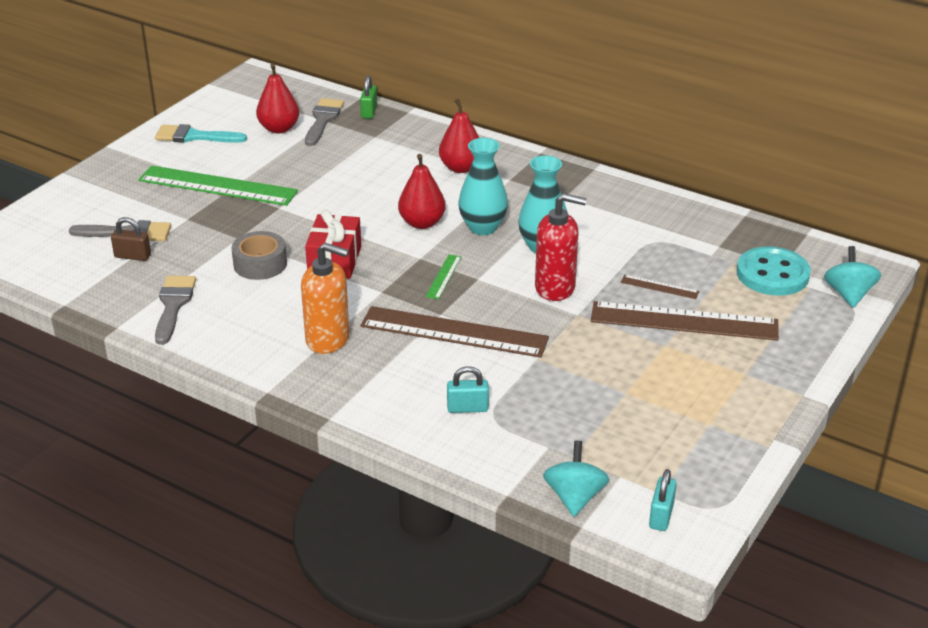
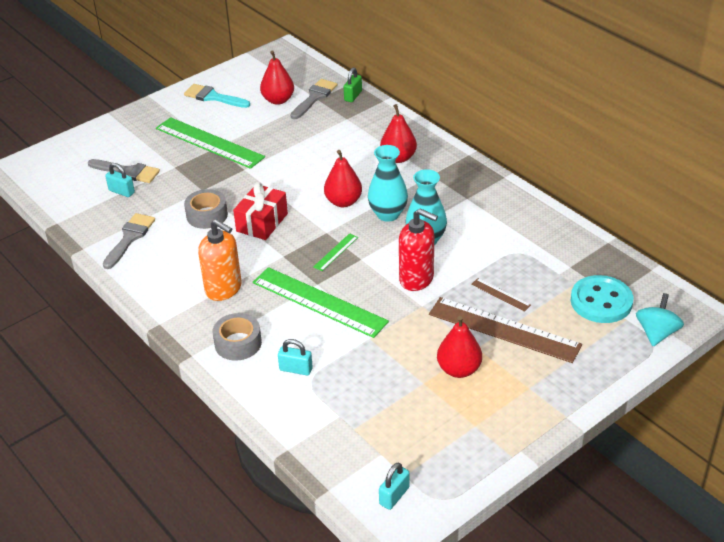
camera: 20 degrees right, 5 degrees up
brown padlock [111,217,151,261] -> turquoise padlock [105,163,135,197]
brown ruler [361,306,549,358] -> green ruler [253,267,389,338]
turquoise spinning top [543,441,610,517] -> none
none -> grey tape [213,313,262,361]
none -> red pear [437,316,482,378]

